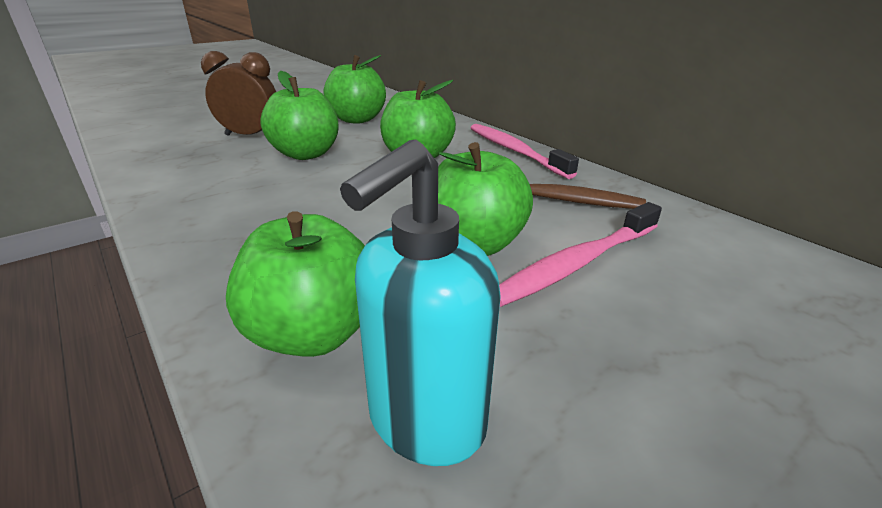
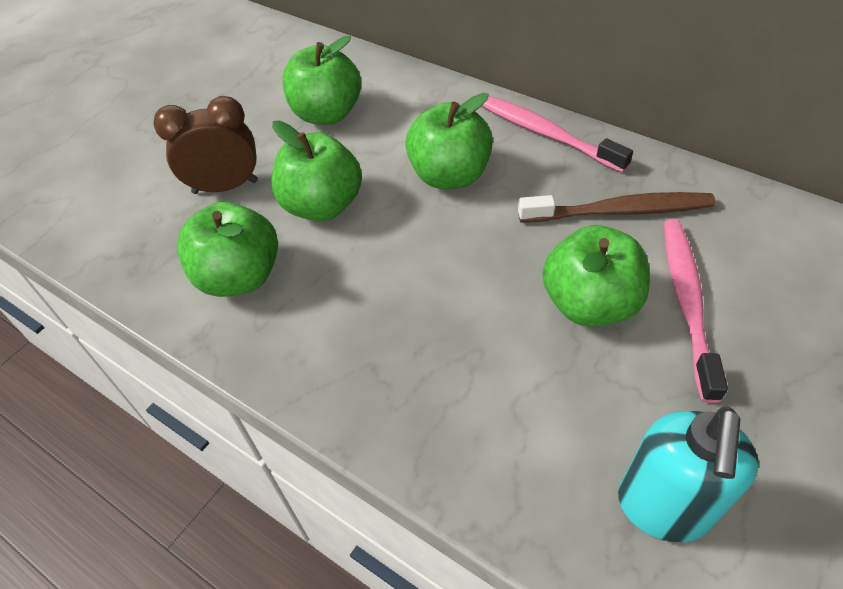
camera: 15 degrees left, 20 degrees up
green apple [226,211,365,357] -> green apple moved to [177,202,278,297]
pink toothbrush [499,202,662,307] -> pink toothbrush turned 150 degrees clockwise [664,219,728,403]

